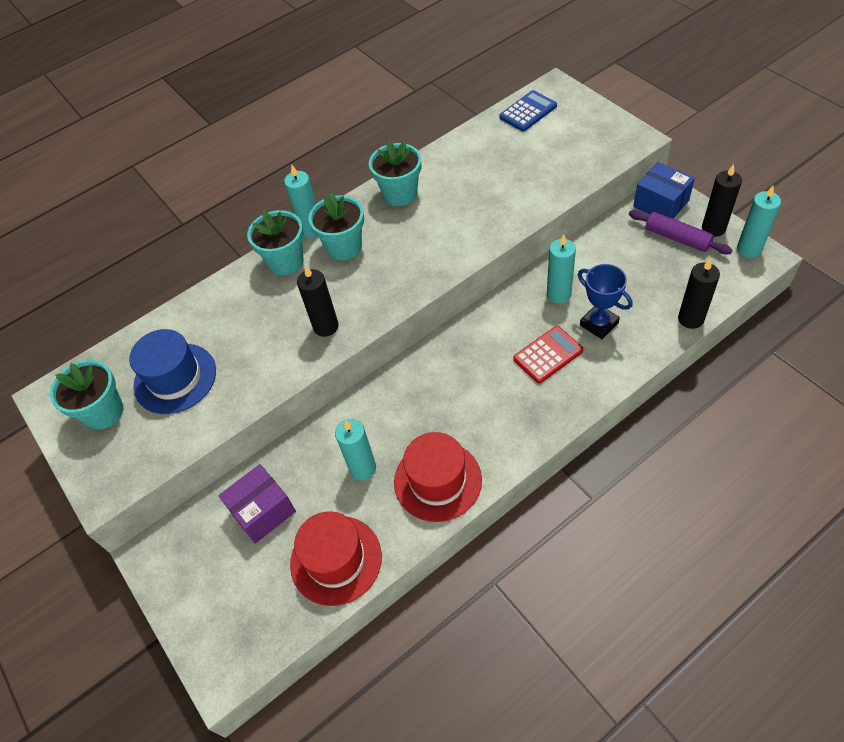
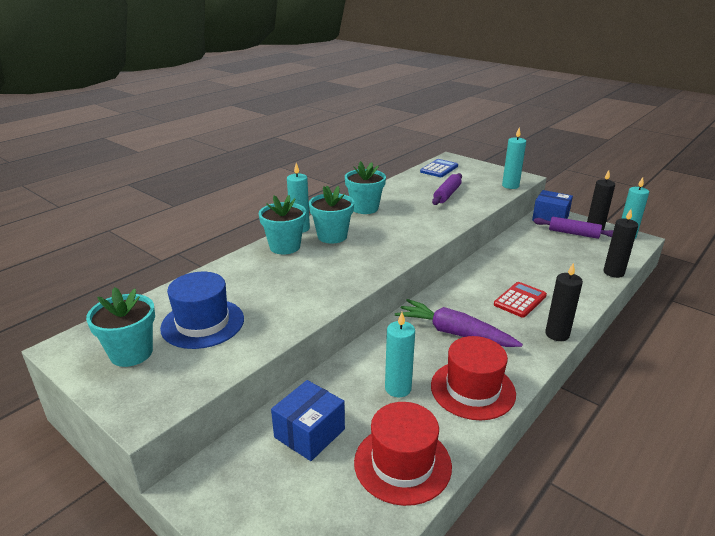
camera: 20 degrees left, 25 degrees down
purple box [218,464,296,544] -> blue box [271,380,345,461]
black candle [297,265,339,337] -> black candle moved to [545,262,583,341]
turquoise candle [547,234,576,304] -> turquoise candle moved to [502,127,526,189]
blue trophy [578,264,632,339] -> none
none -> purple carrot [395,299,523,347]
none -> purple rolling pin [432,173,462,205]

